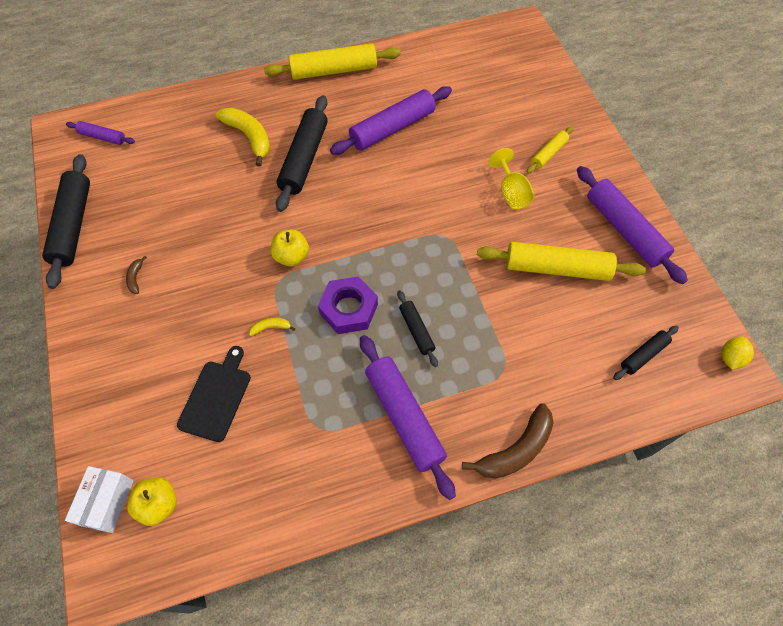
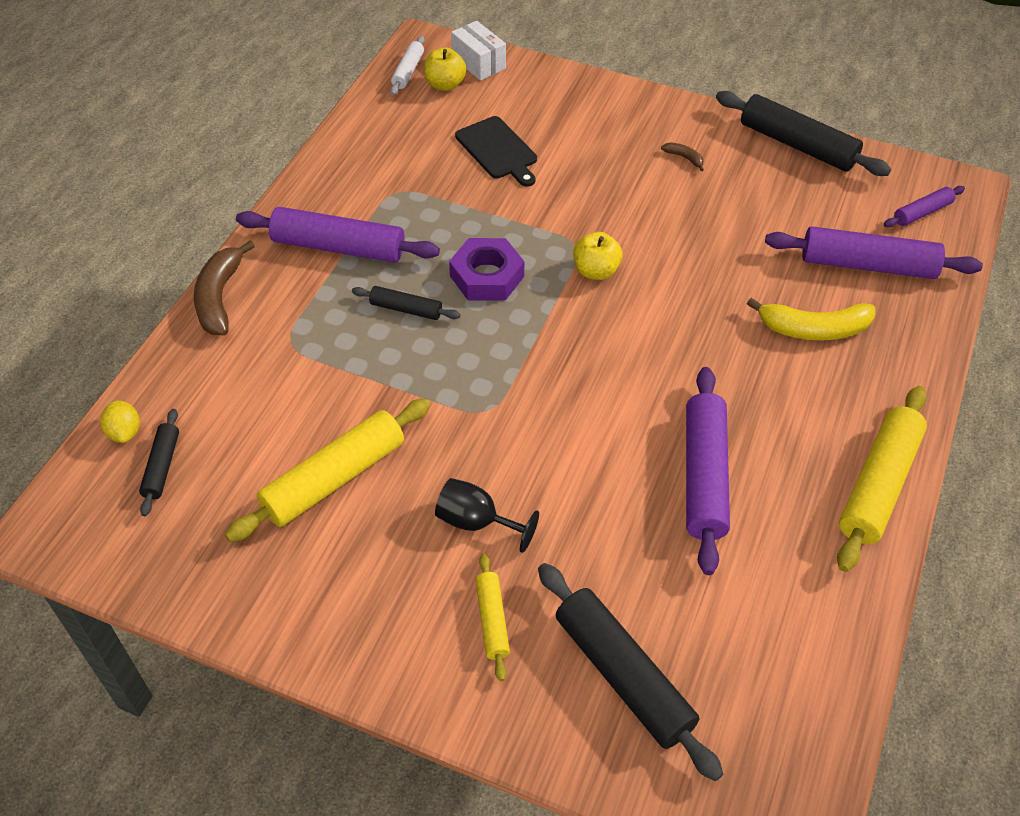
camera: 130 degrees right, 10 degrees down
yellow banana [249,318,295,336] -> none
black rolling pin [276,95,328,212] -> black rolling pin moved to [538,563,723,781]
yellow goblet [488,148,534,209] -> black goblet [435,478,539,553]
purple rolling pin [577,166,688,284] -> purple rolling pin moved to [765,226,983,279]
yellow lemon [722,336,754,370] -> yellow lemon moved to [100,400,140,443]
none -> white rolling pin [390,36,425,95]

